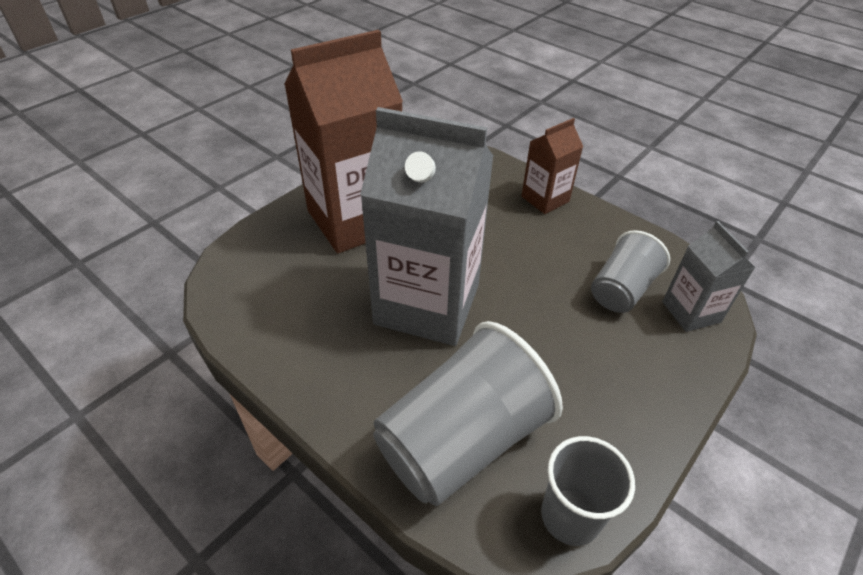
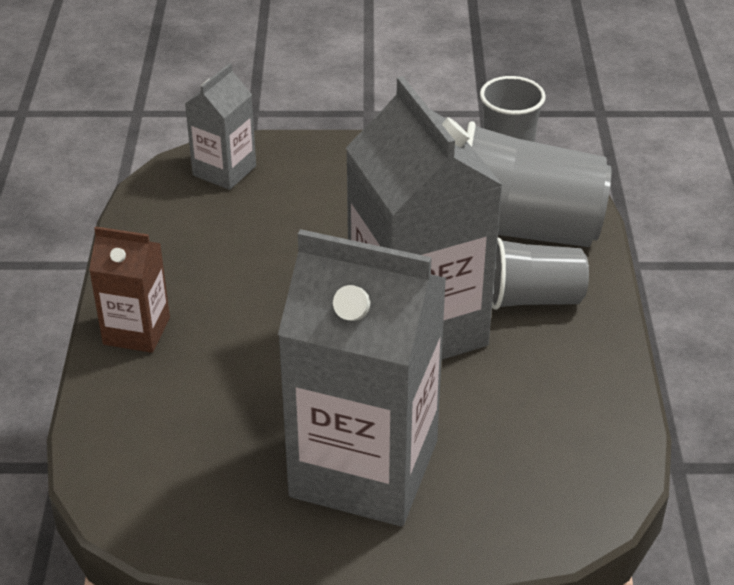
camera: 130 degrees left, 5 degrees down
brown carton [284,30,403,253] -> grey carton [278,229,446,526]
grey cup [591,230,670,313] -> grey cup moved to [492,238,589,310]

